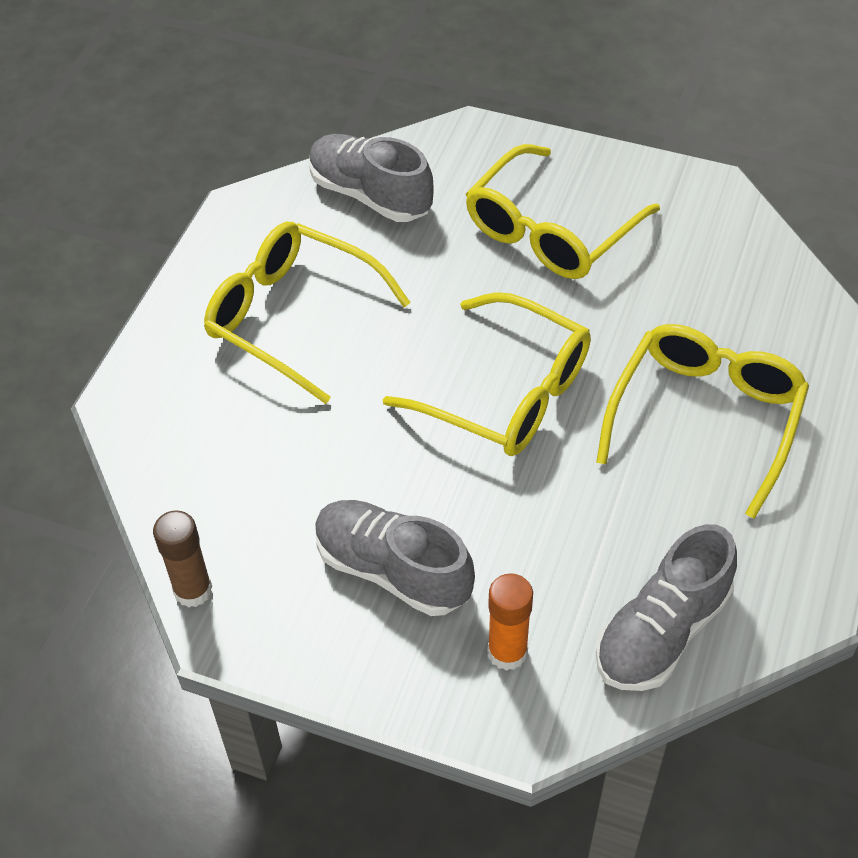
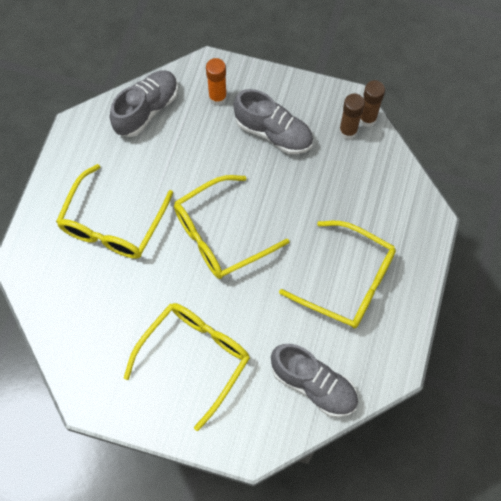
camera: 175 degrees right, 15 degrees up
yellow glasses [383,292,591,456] -> yellow glasses turned 60 degrees counterclockwise [174,175,289,279]
none -> brown glue stick [339,93,365,140]

